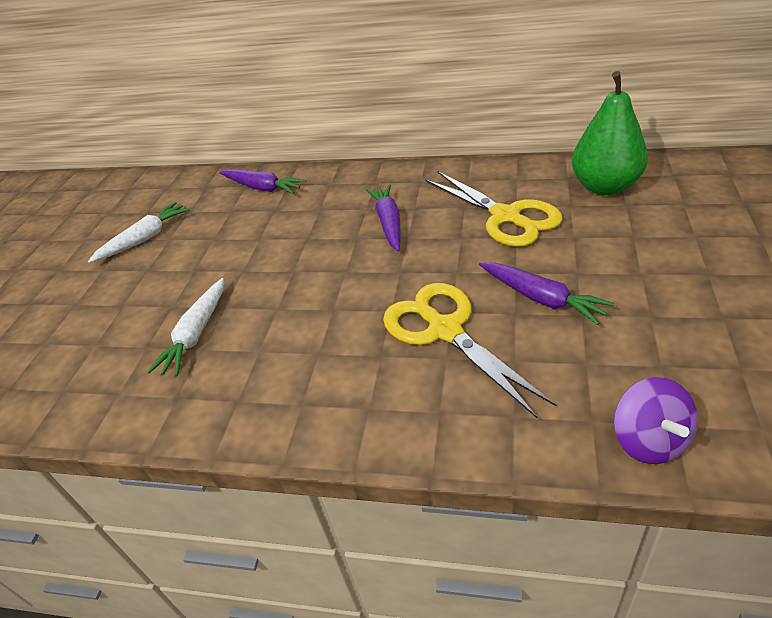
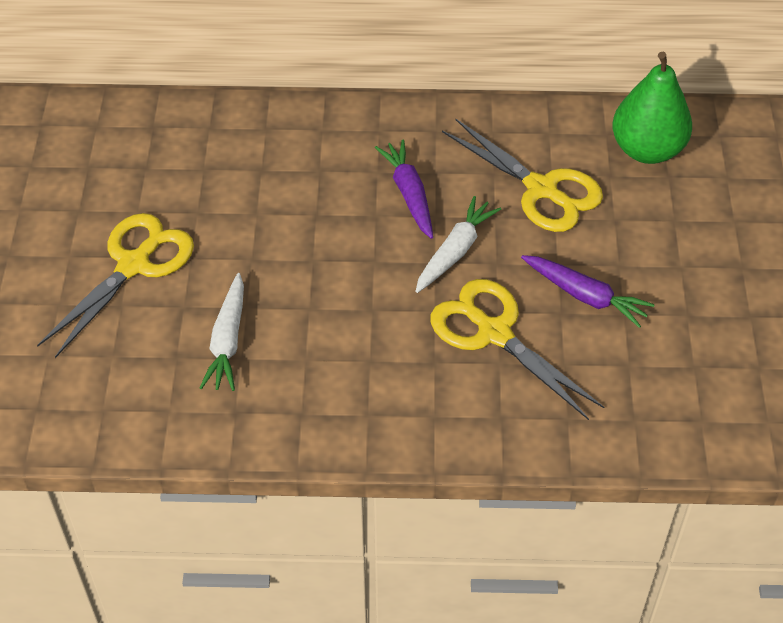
camera: 15 degrees left, 10 degrees up
white carrot [88,202,189,263] -> white carrot moved to [415,196,501,293]
purple carrot [219,169,306,194] -> none
purple spinning top [614,377,698,464] -> none
none -> yellow scissors [37,213,194,358]

